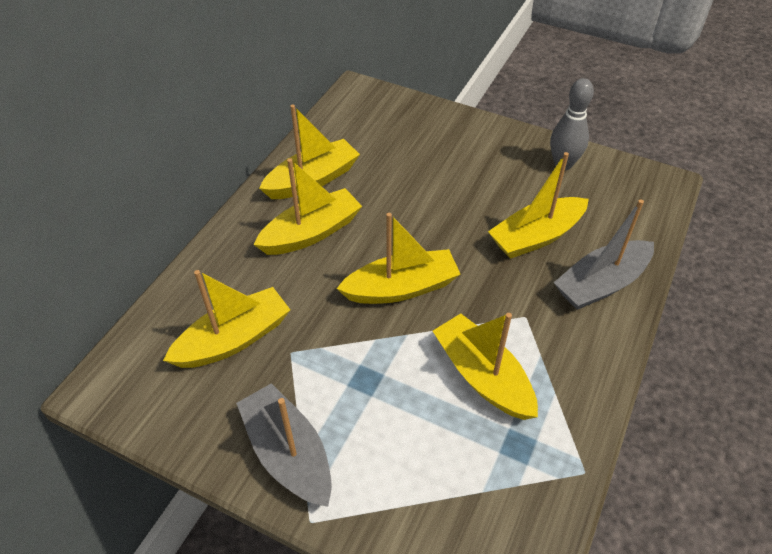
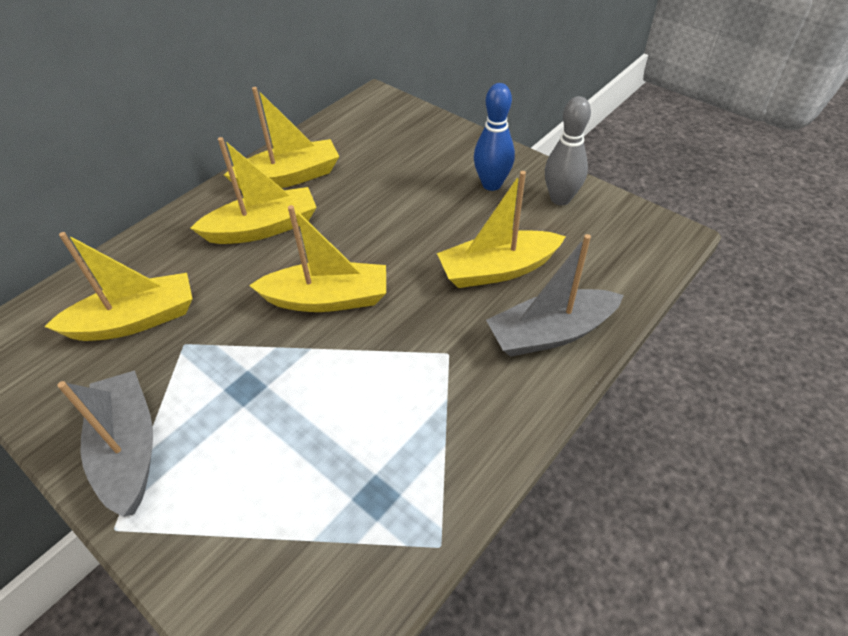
camera: 15 degrees right, 0 degrees up
yellow boat [433,313,538,420] -> none
none -> blue bowling pin [474,83,515,191]

